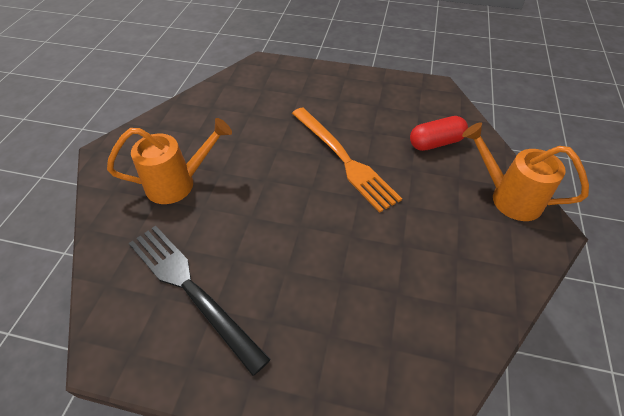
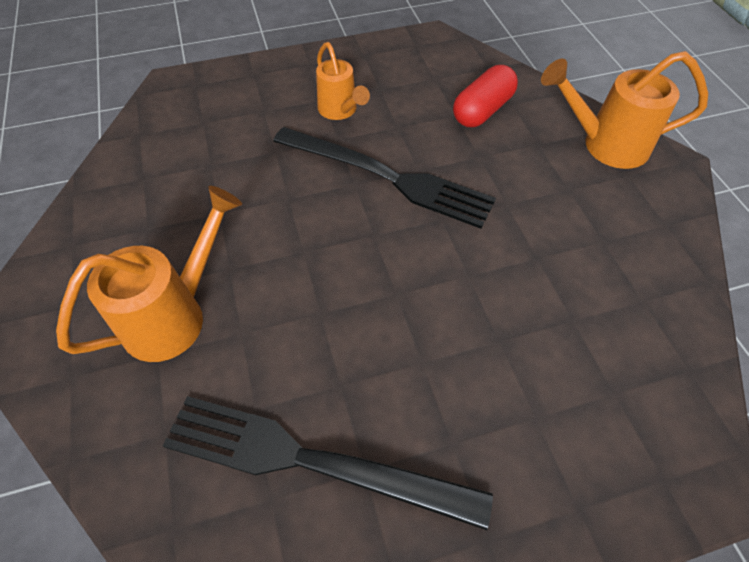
camera: 30 degrees left, 5 degrees up
orange fork [292,107,402,213] -> black fork [273,127,496,229]
none -> orange watering can [316,42,370,120]

